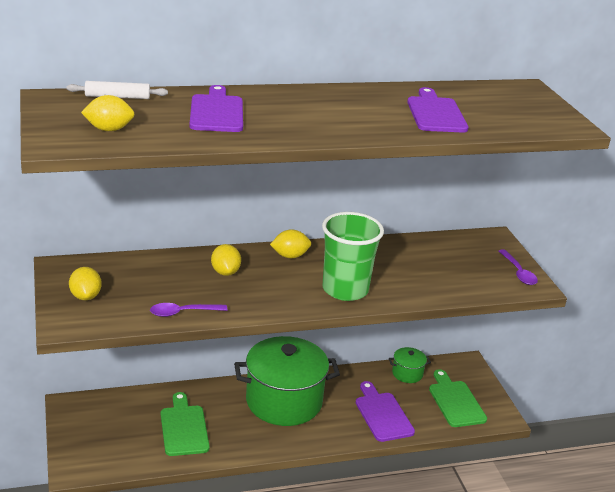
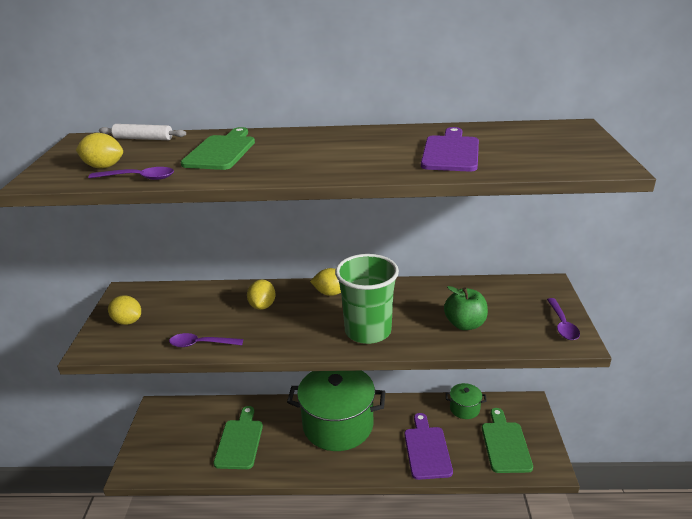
camera: 20 degrees right, 0 degrees up
yellow lemon [69,267,102,300] -> yellow lemon turned 60 degrees counterclockwise [108,295,141,325]
purple cutting board [190,85,243,132] -> green cutting board [181,127,255,170]
none -> purple spoon [88,167,174,180]
none -> green apple [444,286,488,330]

